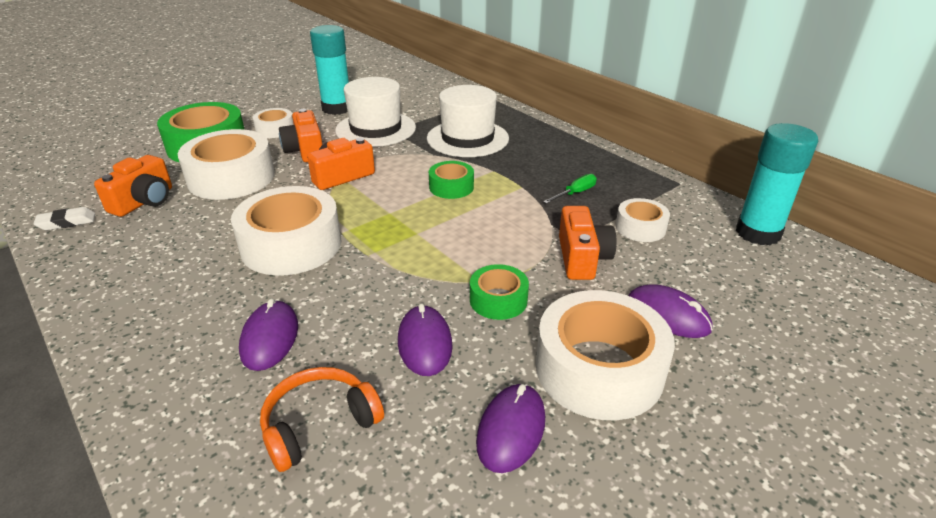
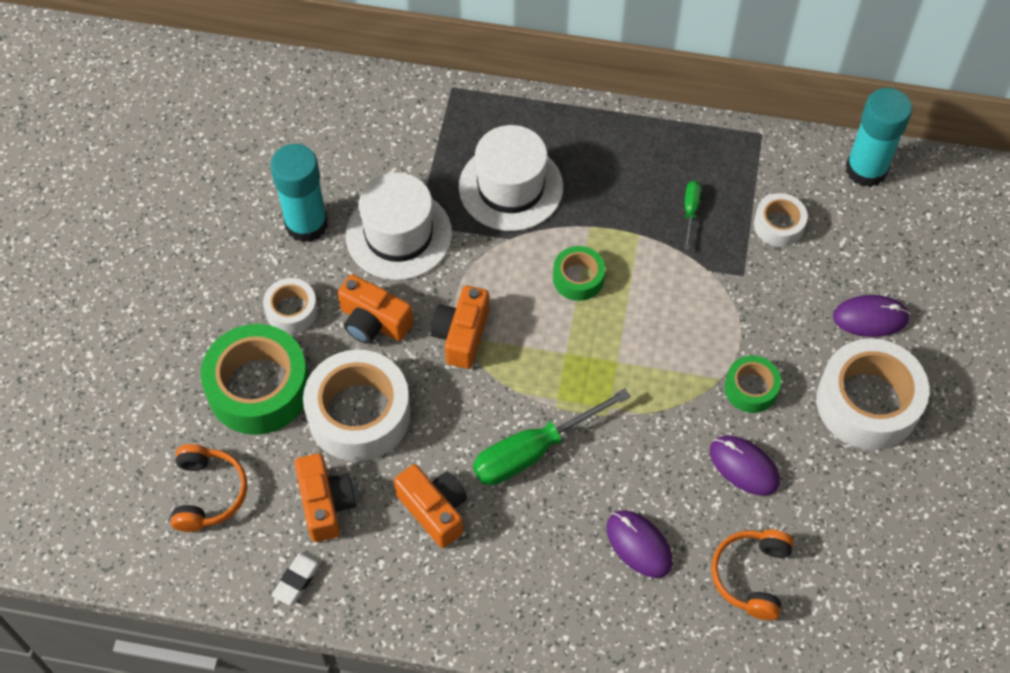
camera: 40 degrees left, 25 degrees up
white tape [231,186,342,276] -> green screwdriver [473,388,631,485]
purple mouse [476,384,545,473] -> none
orange camera [559,206,617,280] -> orange camera moved to [394,464,467,548]
none -> orange headphones [171,444,247,532]

